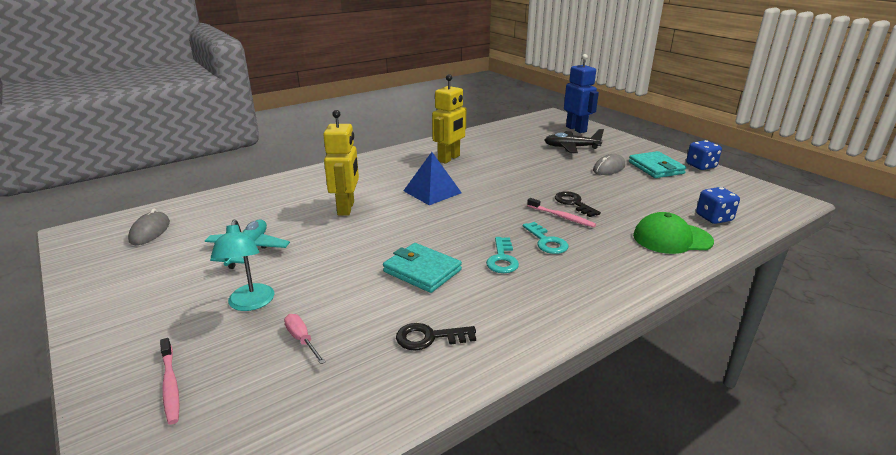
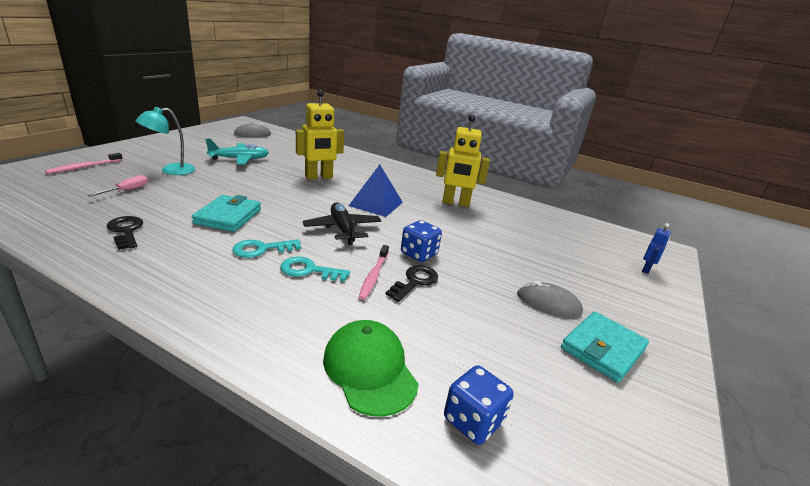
camera: 60 degrees right, 0 degrees up
turquoise key [523,222,568,254] -> turquoise key turned 60 degrees clockwise [280,256,350,282]
black plane [545,129,604,153] -> black plane moved to [303,202,381,245]
blue robot [564,54,599,133] -> blue robot [642,223,671,274], size x0.49
blue dice [686,140,722,170] -> blue dice moved to [401,220,442,262]

